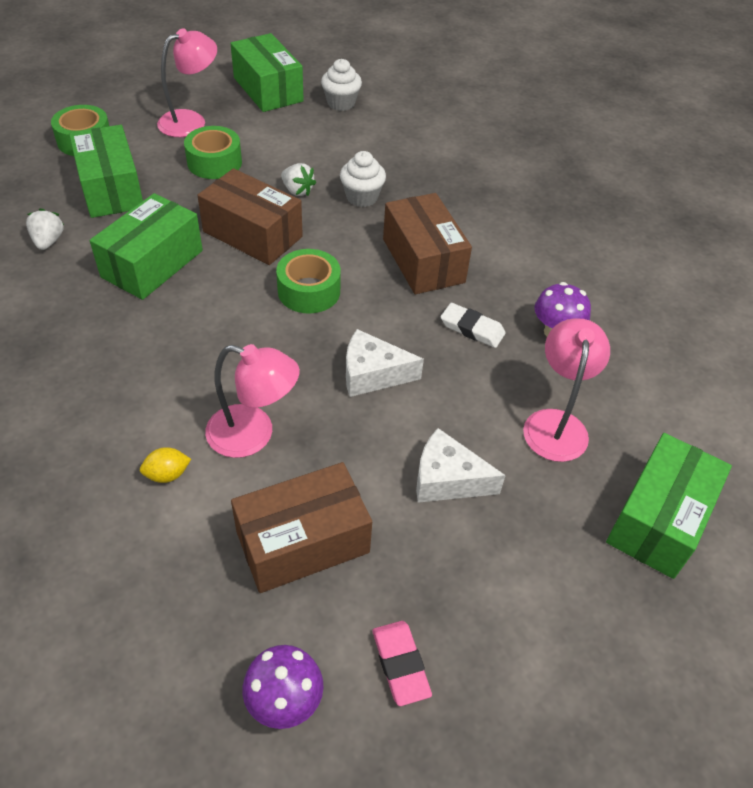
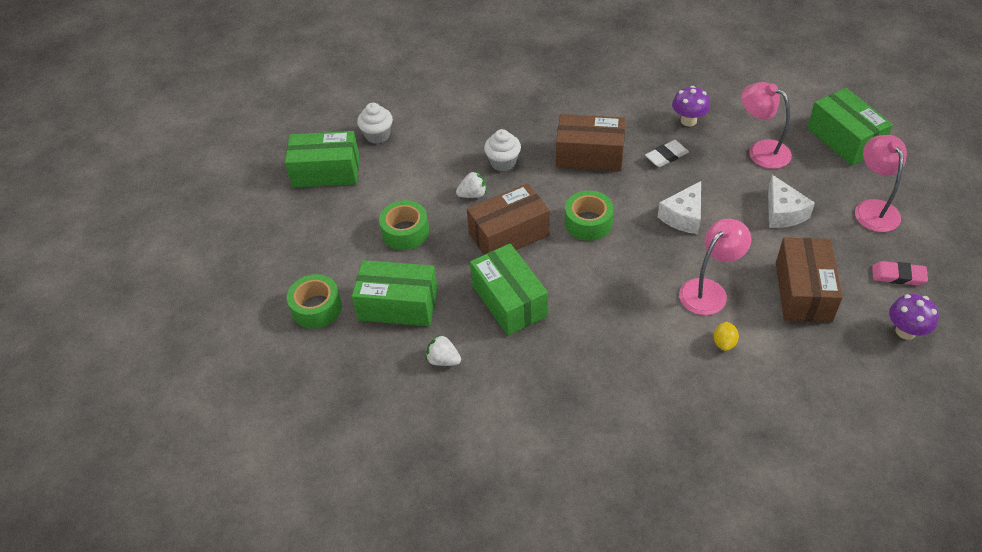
camera: 55 degrees left, 0 degrees up
pink lamp [157,28,217,137] -> pink lamp moved to [855,135,907,232]
white cheese [416,428,506,503] -> white cheese turned 60 degrees counterclockwise [768,175,815,228]

